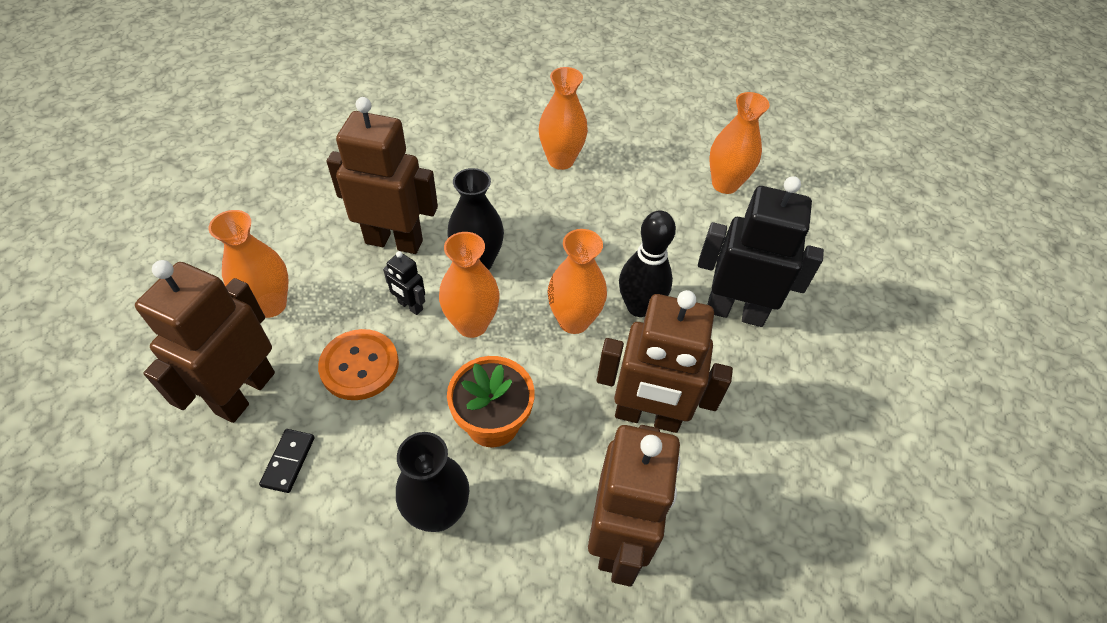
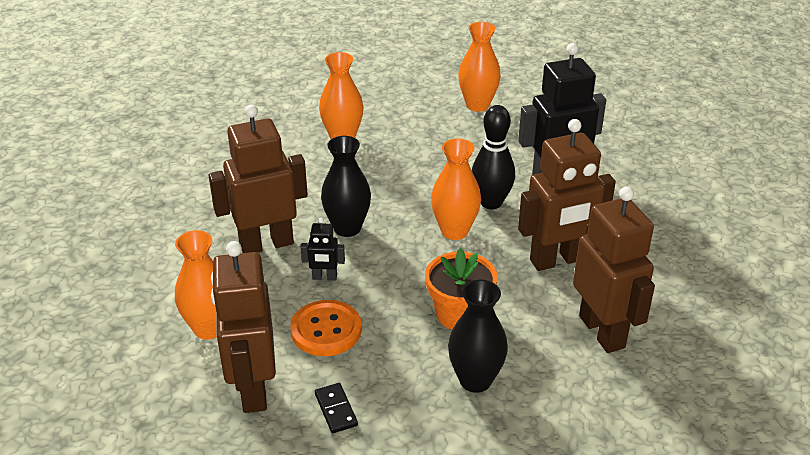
camera: 30 degrees left, 15 degrees down
orange vase [439,232,500,338] -> none

